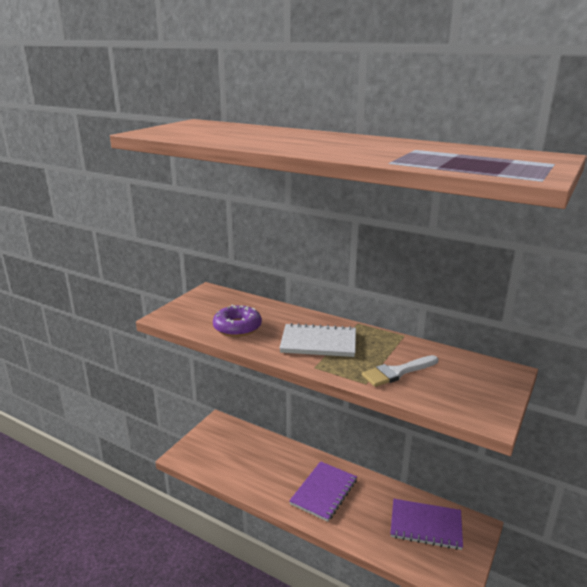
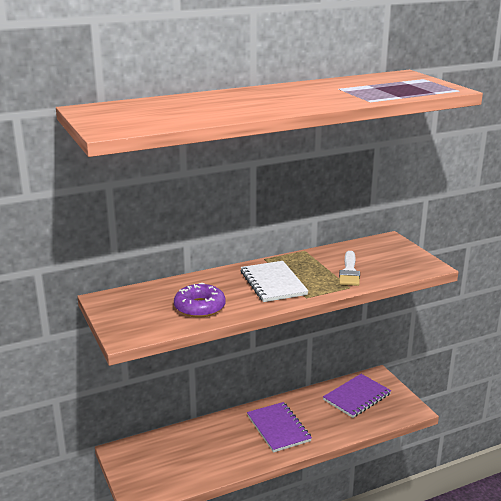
camera: 55 degrees left, 0 degrees up
white notebook [279,323,356,357] -> white notebook turned 60 degrees counterclockwise [241,261,308,302]

